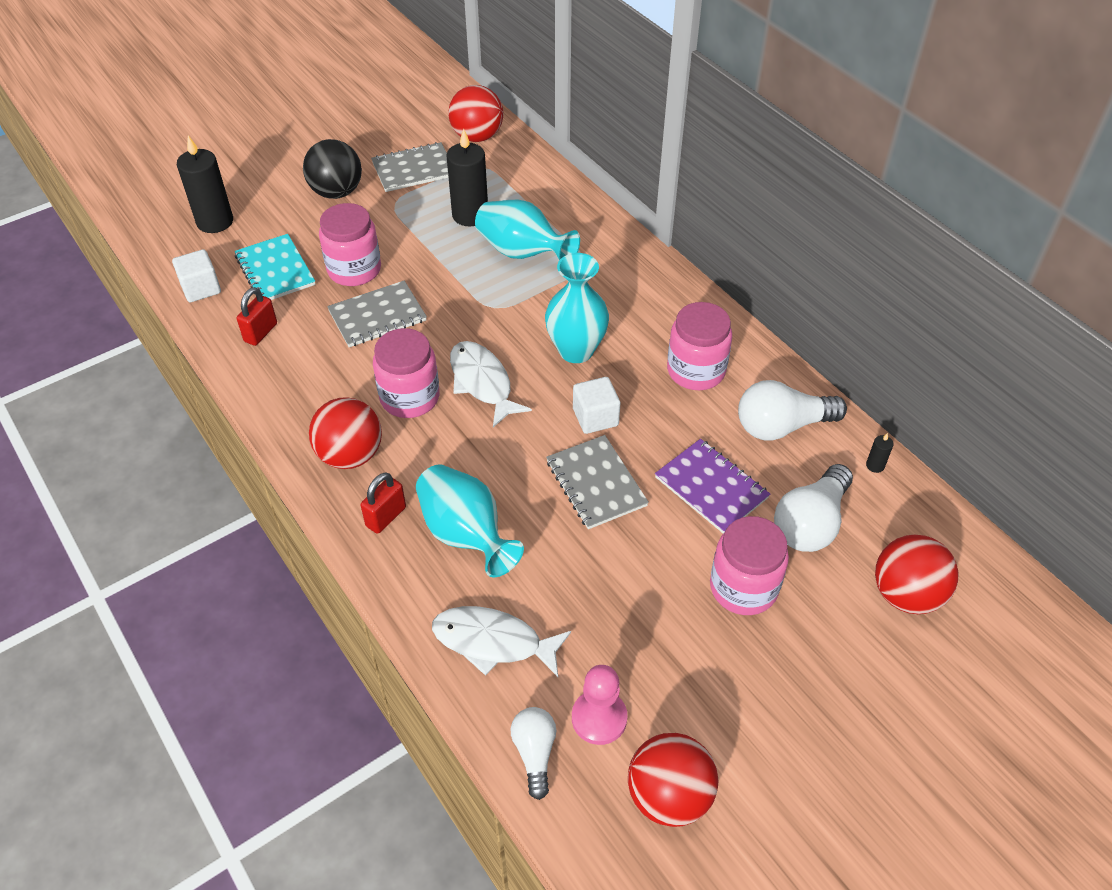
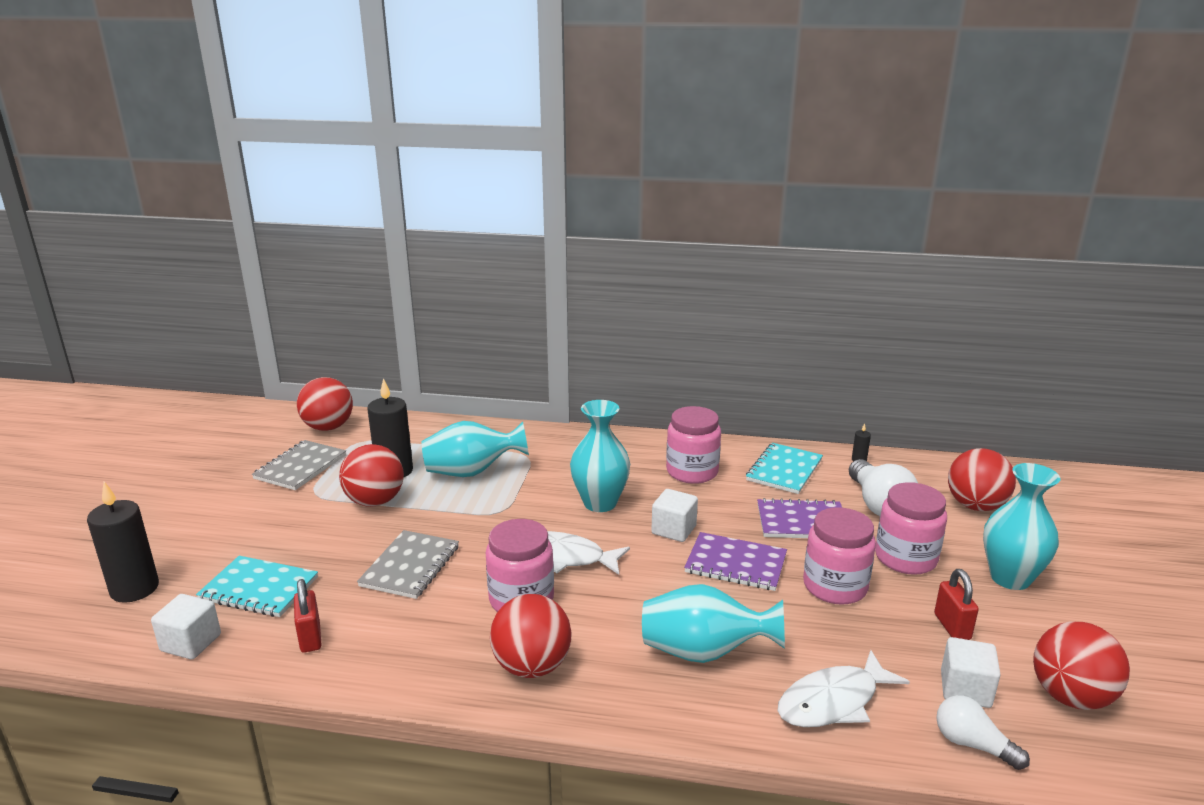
camera: 45 degrees left, 25 degrees down
black ball [303,139,362,199] -> none
pink jar [319,203,381,286] -> pink jar moved to [803,507,876,605]
red padlock [361,472,406,534] -> red padlock moved to [934,569,979,640]
grey notebook [546,435,649,529] -> purple notebook [684,532,787,591]
pink pawn [572,665,628,745] -> white cube [941,637,1001,708]
white light bulb [738,380,847,441] -> turquoise notebook [746,443,823,494]
none -> red ball [339,444,404,507]
none -> turquoise vase [983,463,1061,590]

